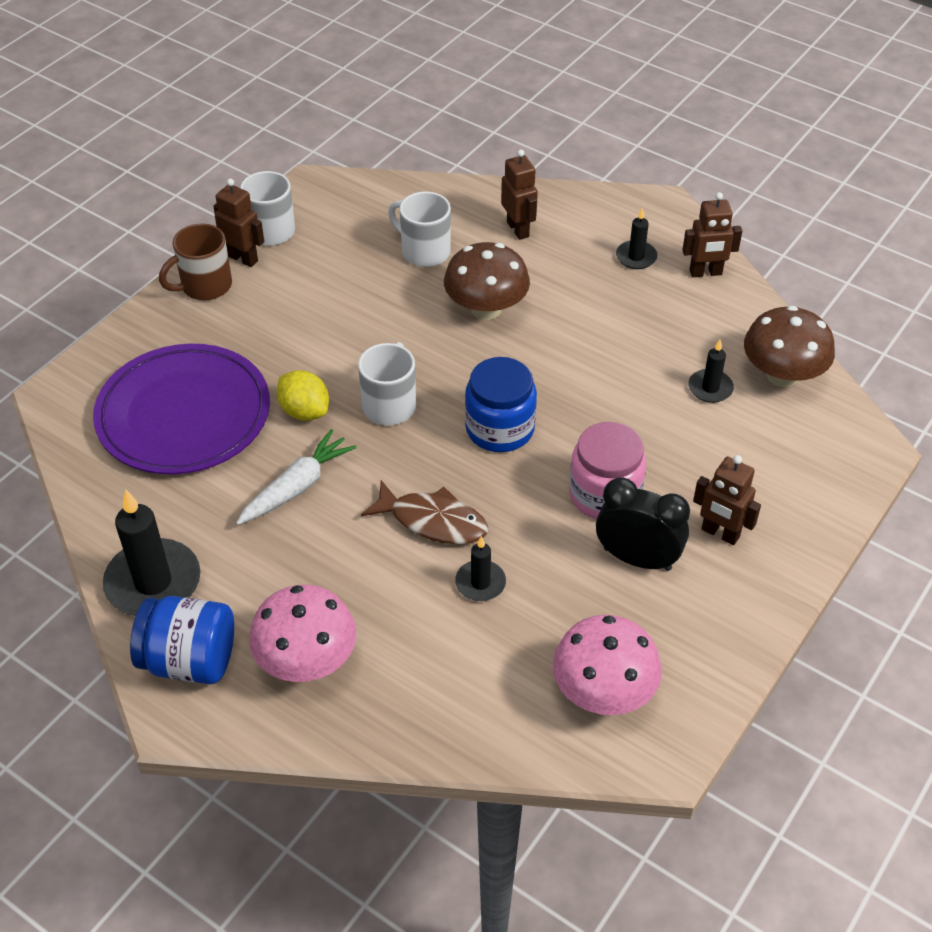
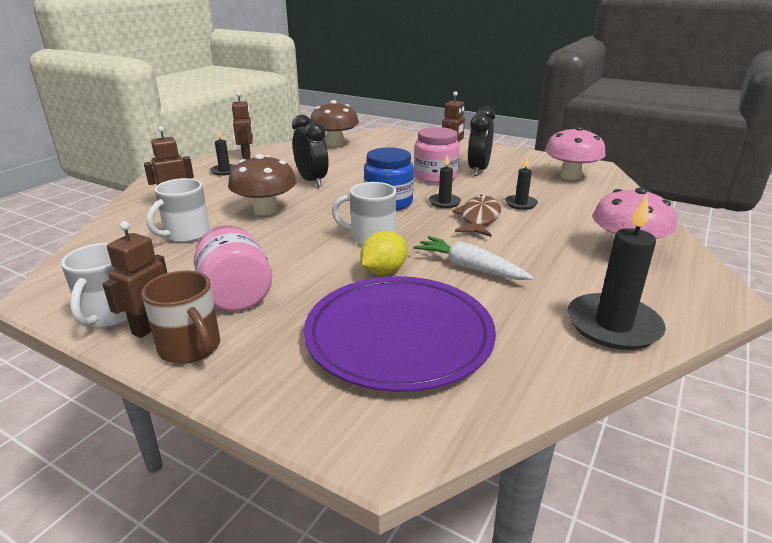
camera: 95 degrees left, 20 degrees down
blue jar [130,596,234,684] -> none
black candle [688,340,734,403] -> black candle moved to [429,155,461,208]
none -> pink jar [194,225,272,311]
none -> black clock [292,115,328,187]

